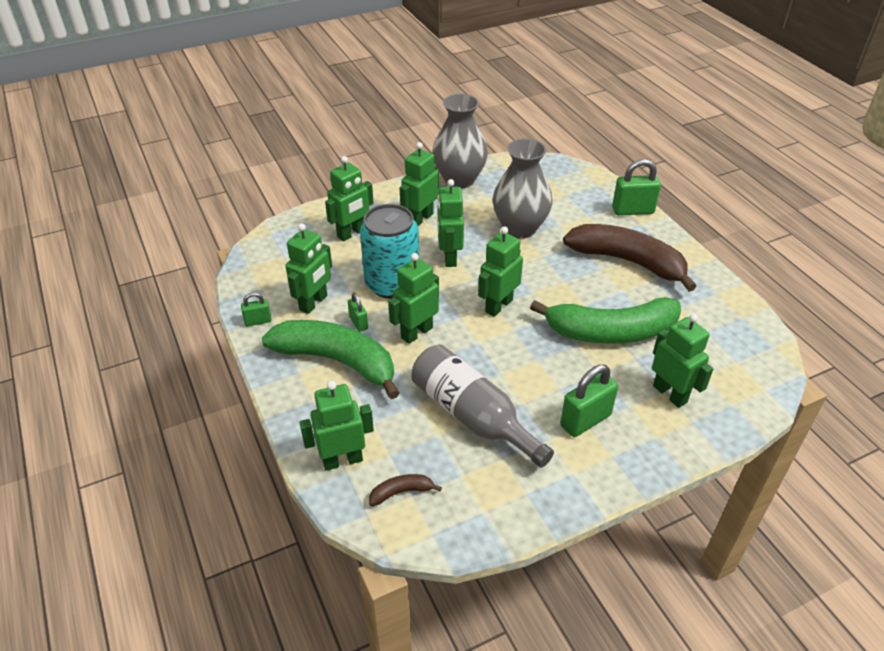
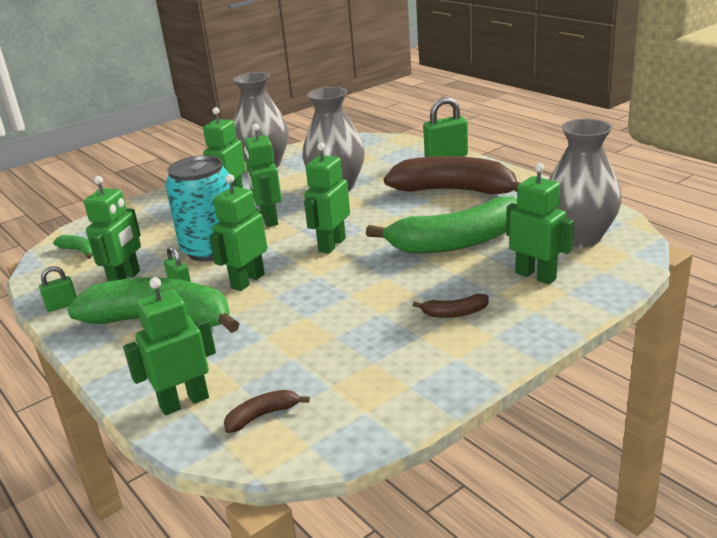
camera: 10 degrees left, 15 degrees down
green robot [325,156,374,241] -> none
grey bottle [412,344,554,468] -> none
green padlock [560,364,618,437] -> brown banana [413,294,489,318]
none -> green banana [53,235,93,259]
none -> grey vase [549,119,622,247]

